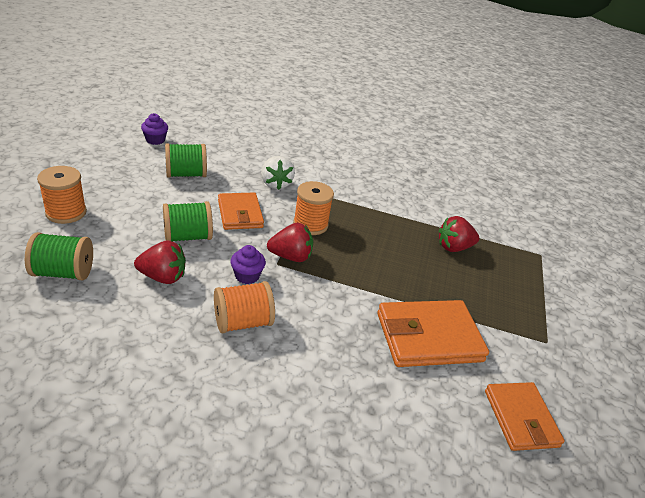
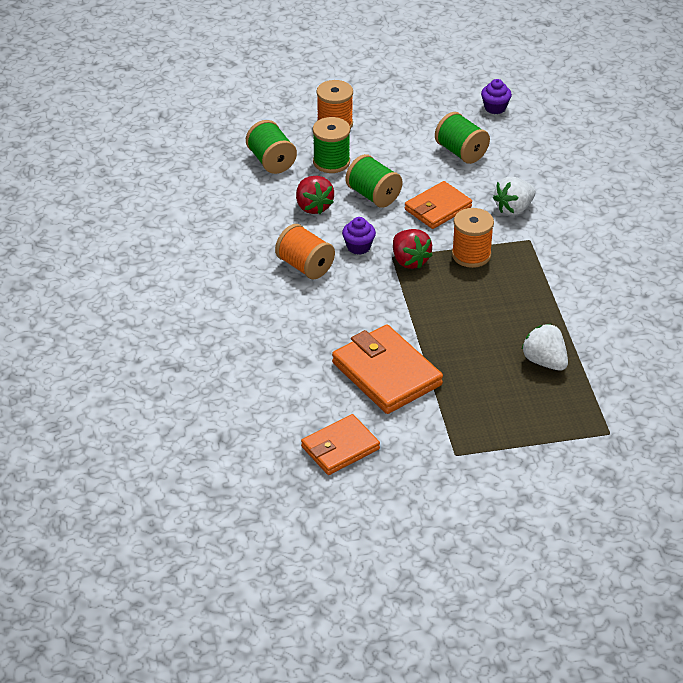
camera: 70 degrees right, 5 degrees up
red strawberry [439,216,479,252] -> white strawberry [521,324,568,371]
none -> green spool [313,117,350,173]

